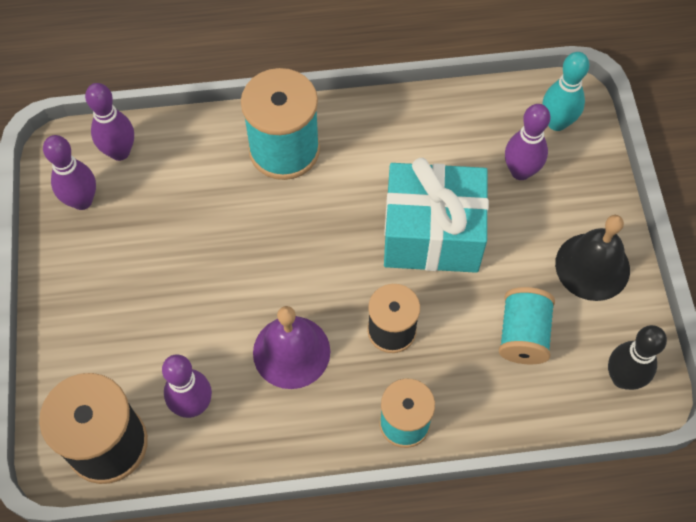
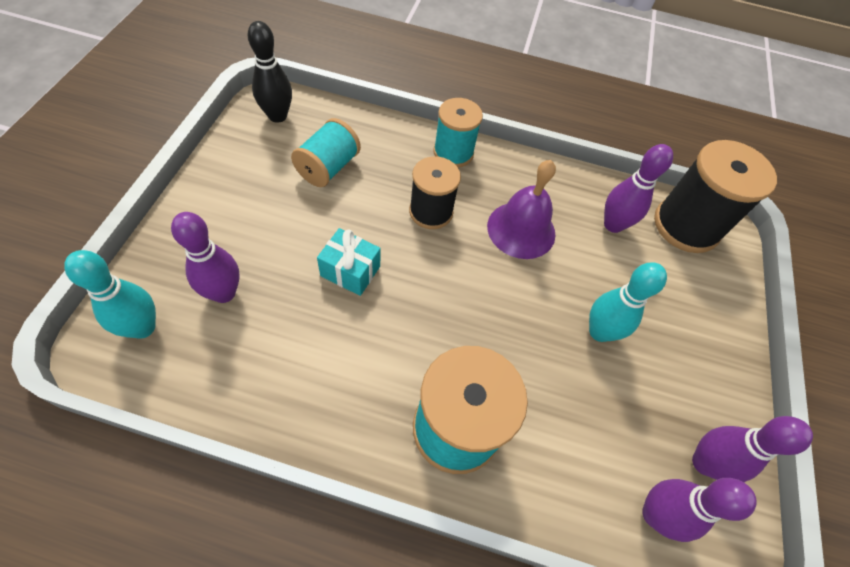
camera: 165 degrees left, 5 degrees down
turquoise gift [384,158,489,273] -> turquoise gift [317,228,381,296], size x0.48
black bell [555,215,630,301] -> none
none -> turquoise bowling pin [589,262,667,342]

